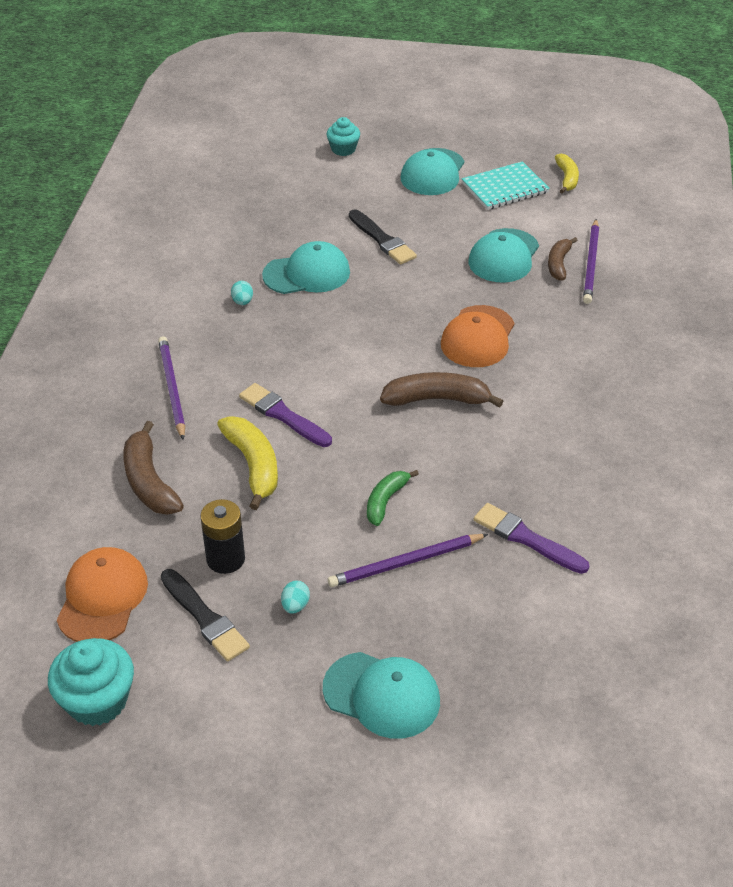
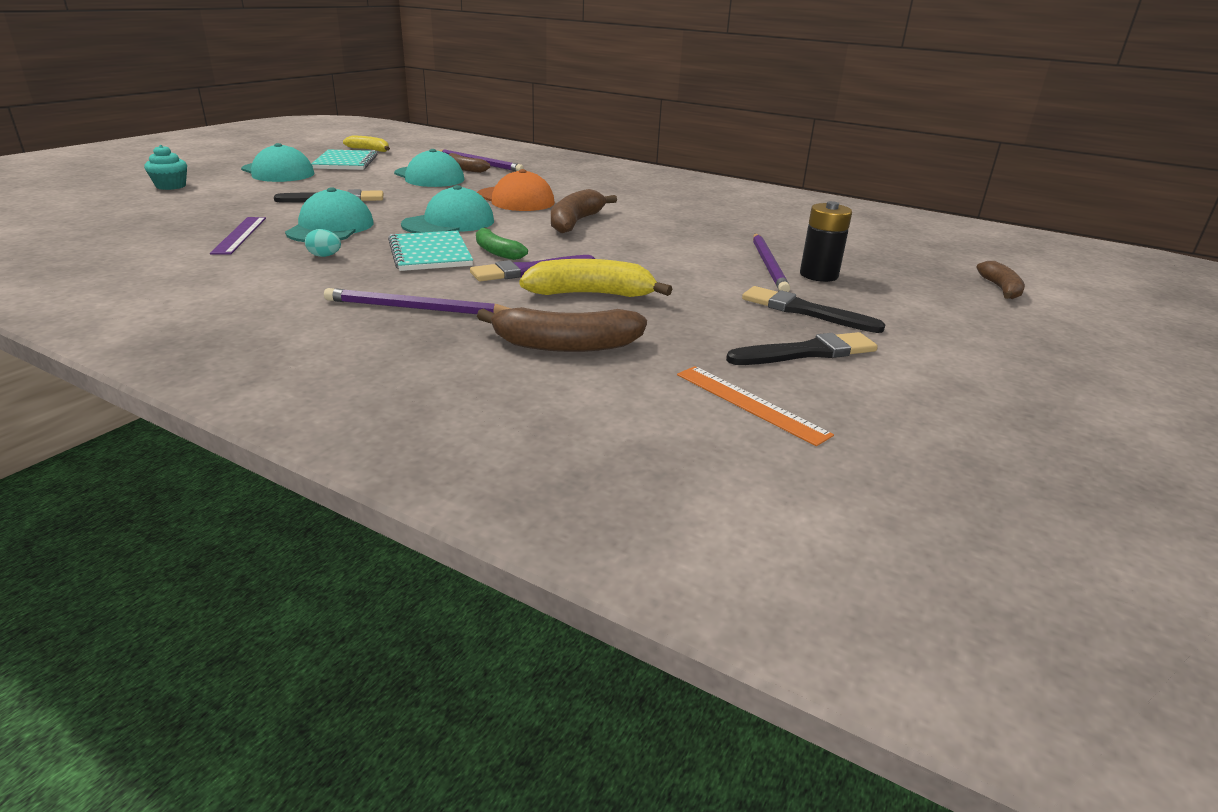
camera: 70 degrees left, 15 degrees down
turquoise cupcake [48,638,134,726] -> none
orange cap [57,547,148,642] -> orange ruler [677,366,834,446]
black battery [200,499,245,574] -> black battery moved to [800,201,852,282]
turquoise egg [281,581,310,614] -> black brush [742,286,885,333]
turquoise cap [323,652,440,739] -> turquoise cap moved to [401,185,494,233]
green banana [367,470,419,526] -> green banana moved to [476,227,528,260]
purple brush [474,503,589,574] -> none
none -> purple ruler [210,217,266,254]
none -> turquoise notebook [388,231,473,271]
none -> brown banana [976,261,1025,299]

